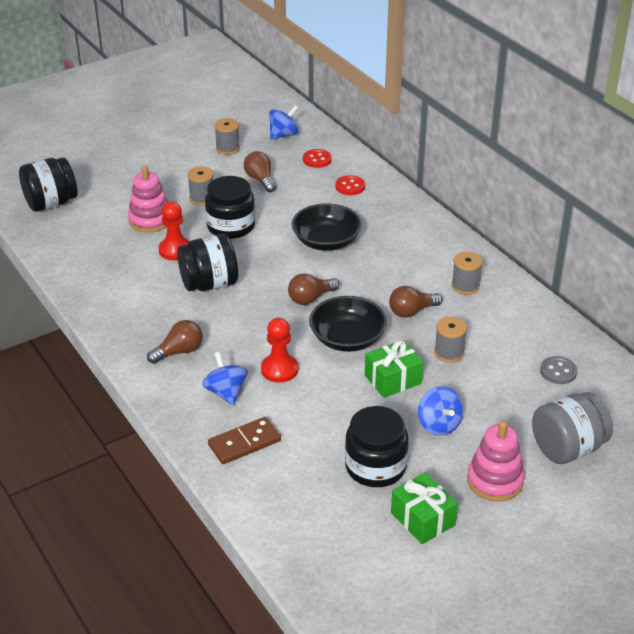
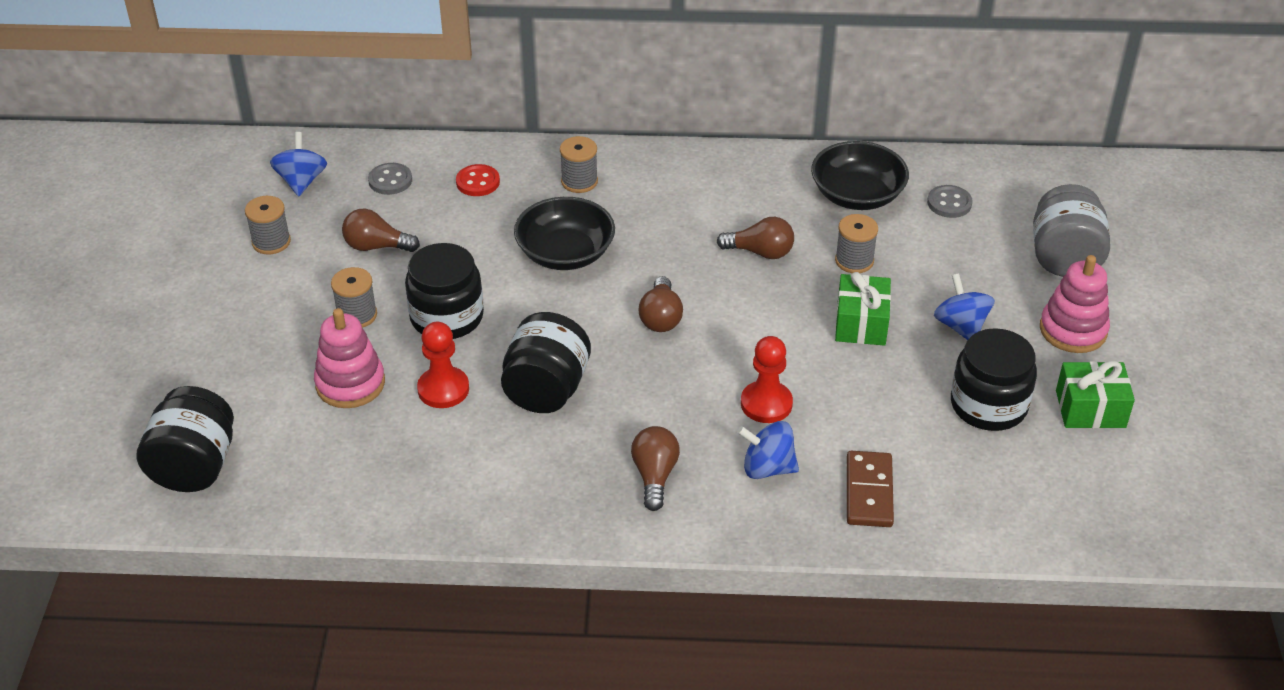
camera: 55 degrees left, 5 degrees up
red button [303,149,332,168] -> grey button [368,163,412,195]
black bowl [309,296,387,352] -> black bowl moved to [811,141,909,210]
brown light bulb [389,286,443,318] -> brown light bulb turned 90 degrees counterclockwise [717,217,794,259]
blue spinning top [418,386,463,436] -> blue spinning top turned 120 degrees counterclockwise [934,274,995,340]
grey spool [451,252,483,295] -> grey spool moved to [560,136,598,193]

